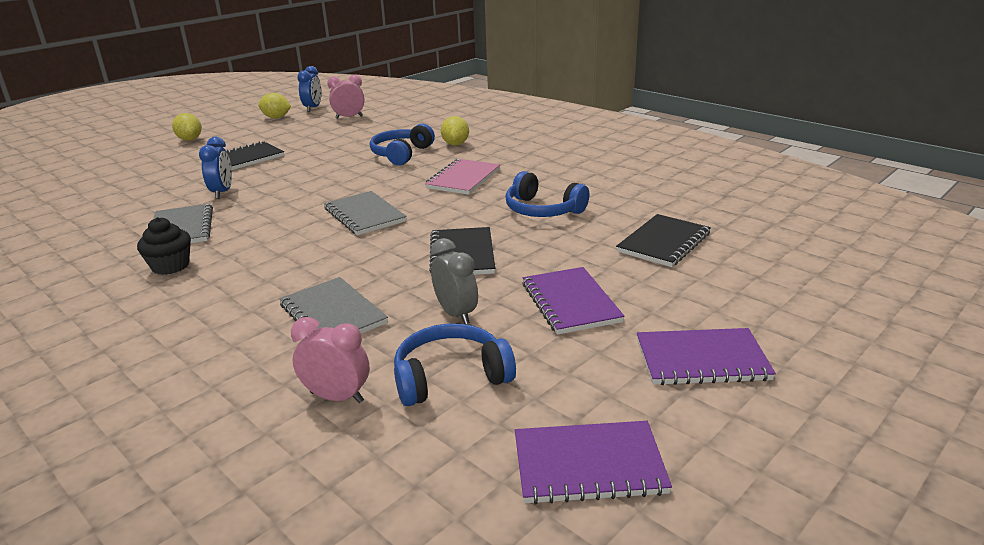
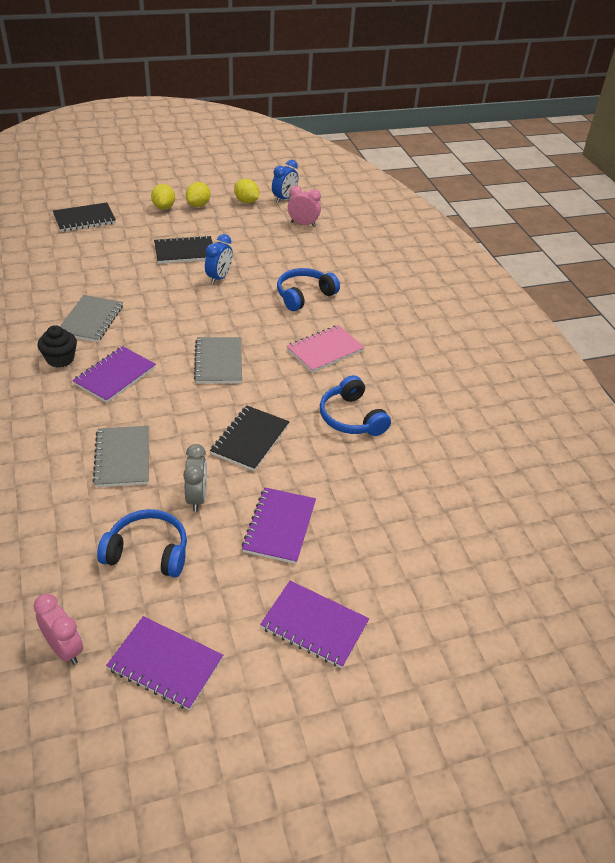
camera: 25 degrees right, 15 degrees up
blue clock [199,137,232,199] -> blue clock moved to [205,234,233,284]
pink clock [291,317,369,403] -> pink clock moved to [33,594,83,665]
yellow lemon [441,116,469,146] -> yellow lemon moved to [185,182,210,207]
black notebook [616,214,711,267] -> black notebook moved to [53,202,116,232]
none -> purple notebook [72,346,156,403]

